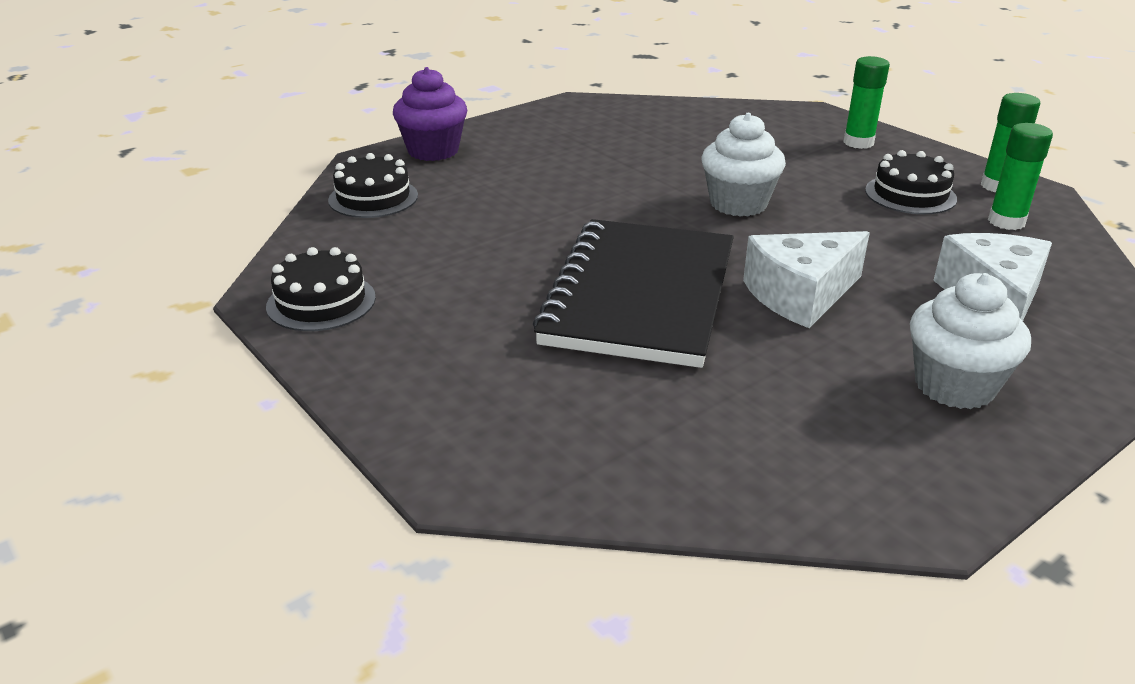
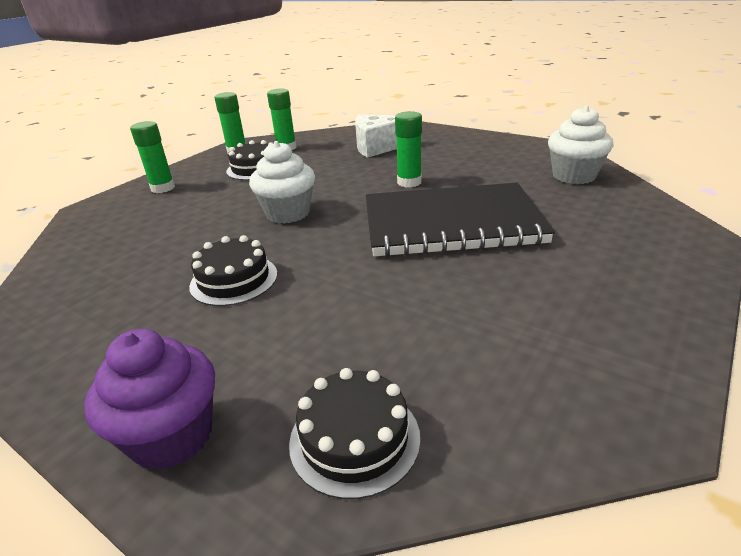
camera: 105 degrees left, 0 degrees up
black cake [266,247,376,331] -> black cake moved to [189,235,277,306]
white cheese [743,231,870,328] -> green glue stick [395,111,422,187]
white cupcake [910,273,1031,409] -> white cupcake moved to [548,106,613,184]

